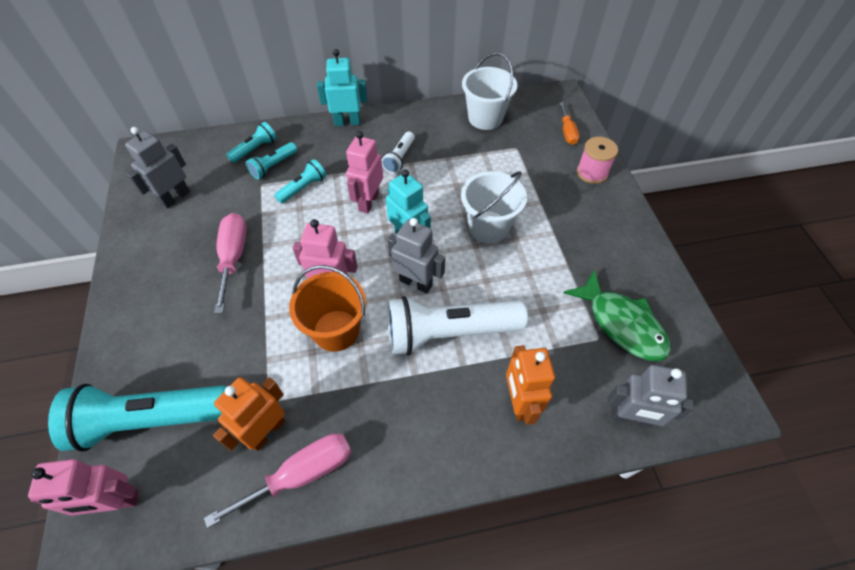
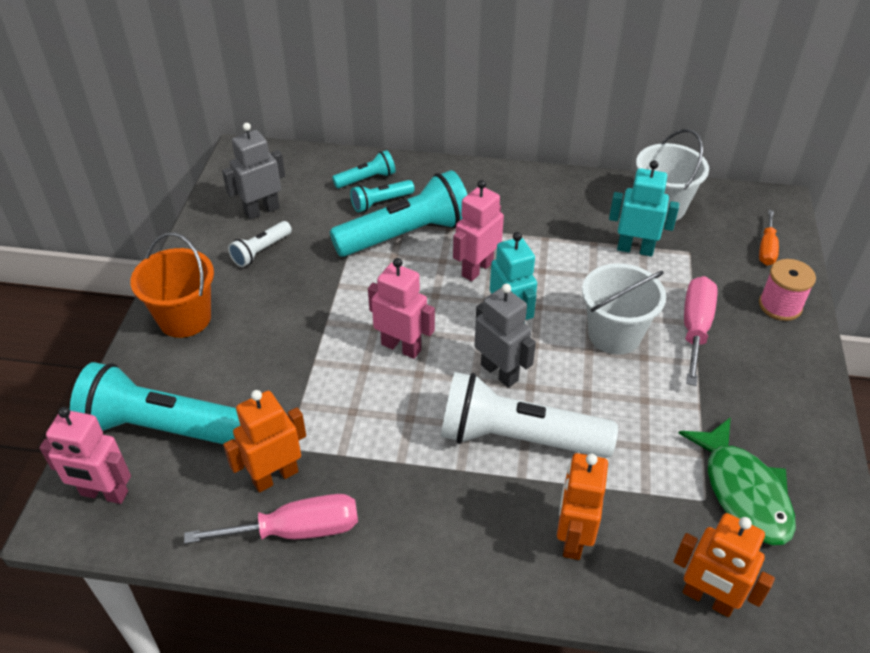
camera: 20 degrees right, 10 degrees down
pink screwdriver [214,213,247,314] -> pink screwdriver moved to [684,276,718,386]
turquoise flashlight [274,159,326,204] -> turquoise flashlight [330,170,468,257], size x2.08
orange bucket [289,265,366,352] -> orange bucket moved to [130,232,214,338]
turquoise robot [317,49,368,126] -> turquoise robot moved to [609,160,679,256]
white flashlight [382,132,415,173] -> white flashlight moved to [228,221,292,267]
grey robot [607,365,694,428] -> orange robot [674,513,775,617]

